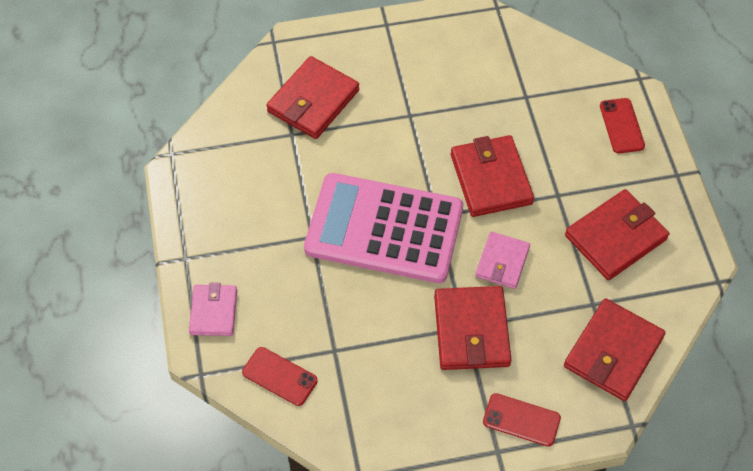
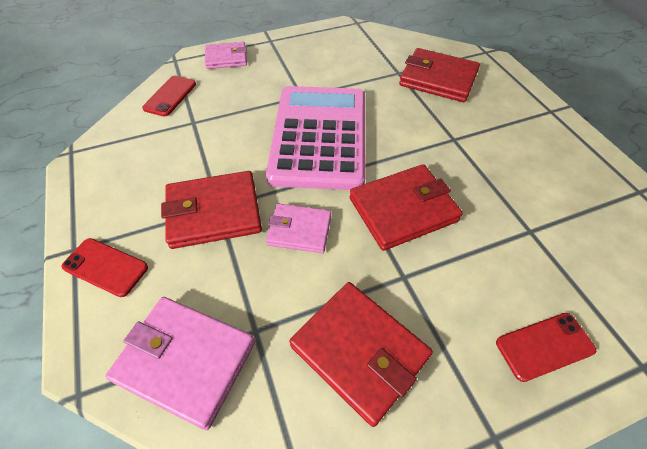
camera: 80 degrees right, 5 degrees down
red phone [483,393,561,447] -> red phone turned 75 degrees counterclockwise [61,238,148,297]
red wallet [564,298,666,401] -> pink wallet [105,297,255,430]

